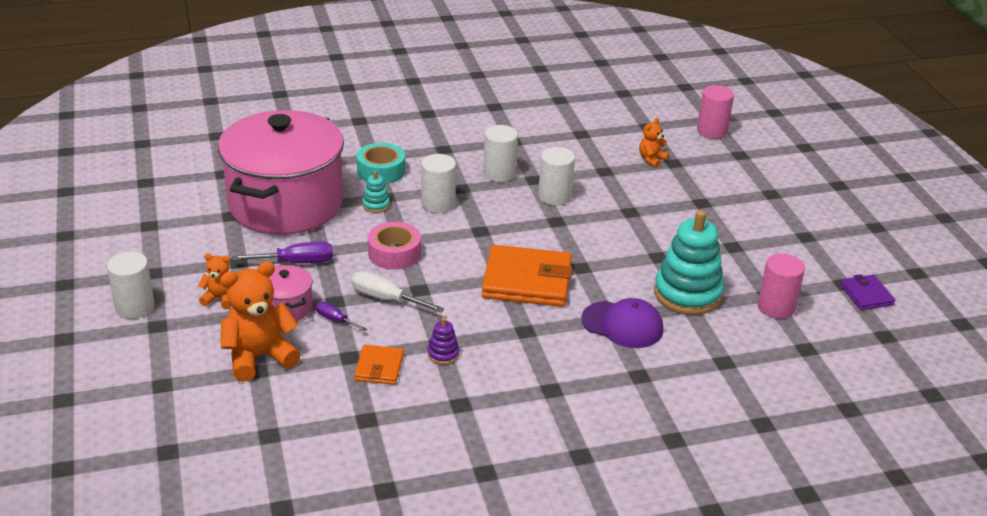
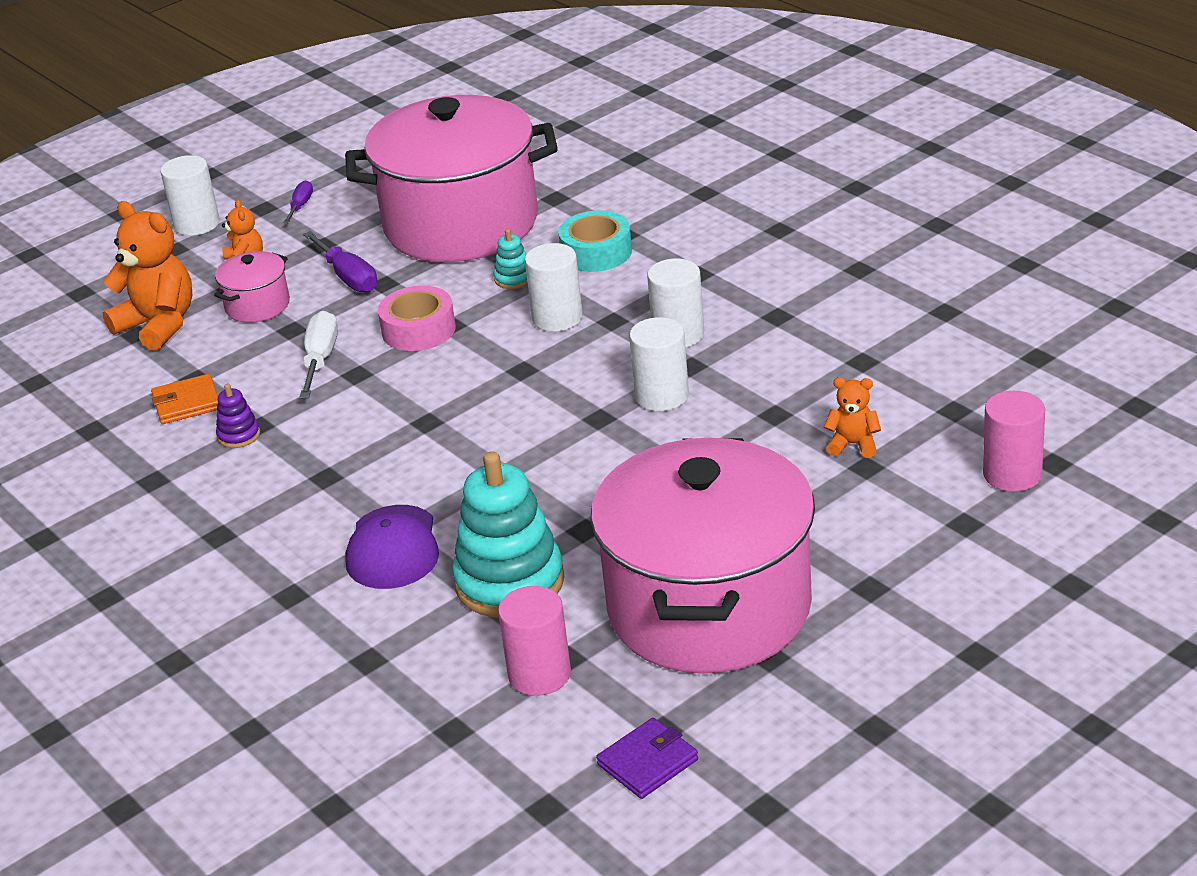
camera: 70 degrees right, 0 degrees up
purple screwdriver [316,302,367,332] -> purple screwdriver moved to [283,180,313,223]
orange wallet [481,245,572,307] -> none
none -> pink pot [591,438,815,674]

